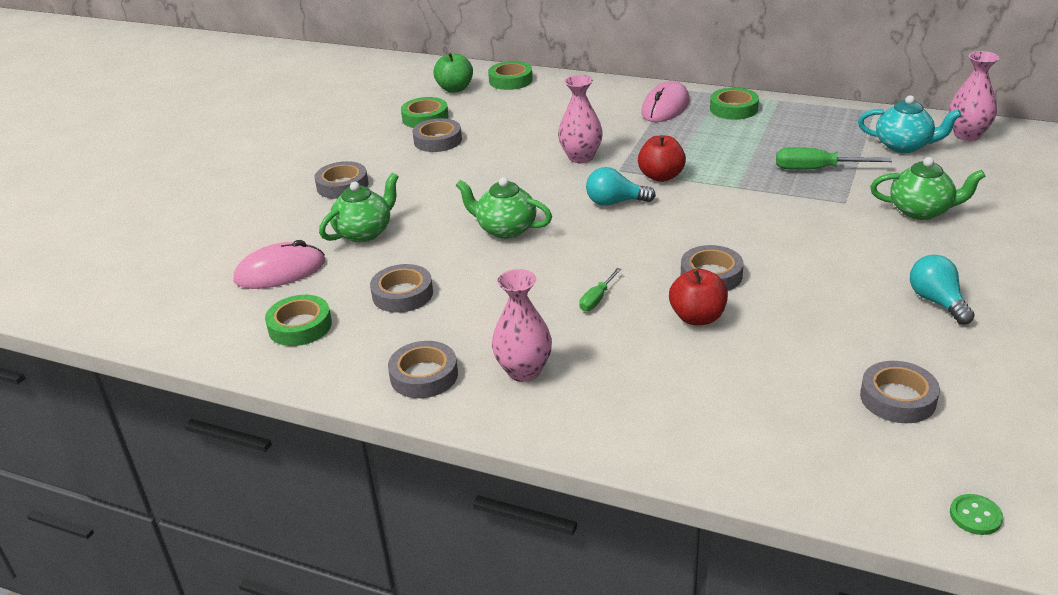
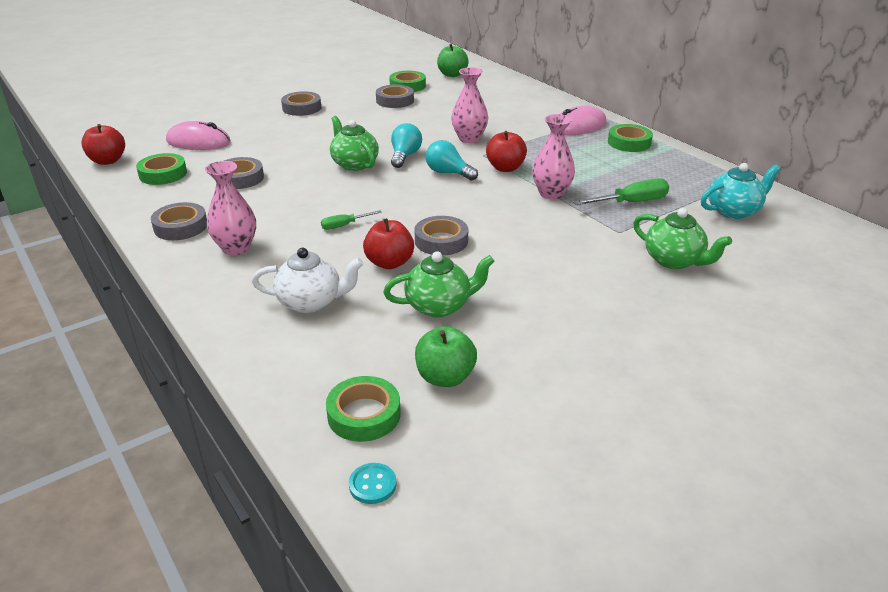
camera: 30 degrees right, 0 degrees up
green teapot [319,173,399,242] -> green teapot moved to [383,252,494,317]
green tape [488,61,533,90] -> green tape moved to [326,376,401,442]
green screwdriver [776,147,892,170] -> green screwdriver turned 120 degrees clockwise [573,178,669,205]
turquoise teapot [858,95,961,153] -> turquoise teapot turned 75 degrees counterclockwise [701,163,780,219]
grey tape [860,361,940,423] -> green apple [415,326,477,387]
turquoise light bulb [910,255,975,325] -> turquoise light bulb moved to [391,123,422,168]
pink vase [949,51,999,141] -> pink vase moved to [532,114,575,199]
green button [950,494,1003,535] -> turquoise button [349,463,397,504]
none -> red apple [81,124,125,165]
none -> white teapot [252,248,363,313]

